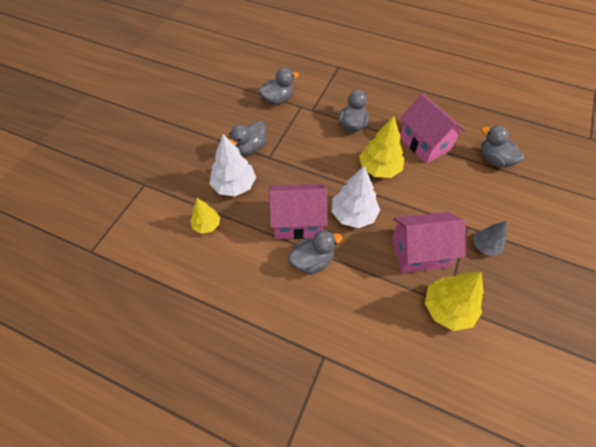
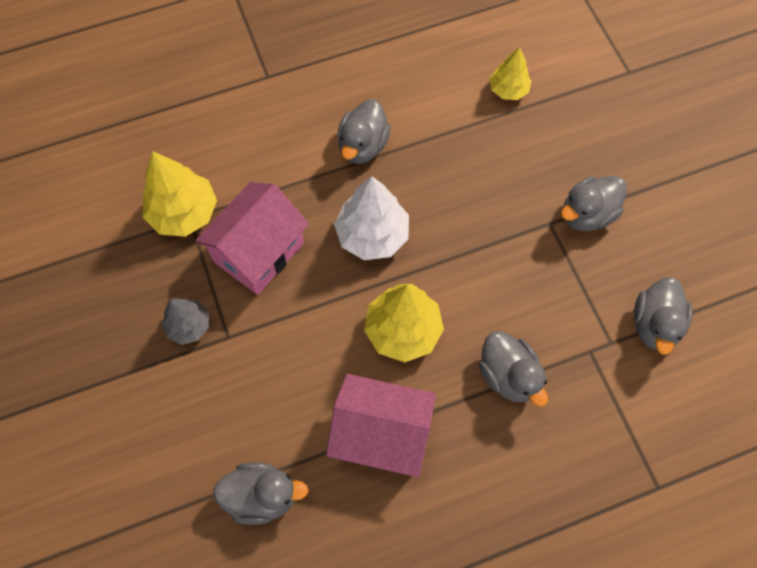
camera: 135 degrees right, 10 degrees up
white tree [209,134,256,197] -> none
grey duck [229,121,267,156] -> grey duck turned 120 degrees counterclockwise [561,176,627,231]
pink house [269,184,327,239] -> none

